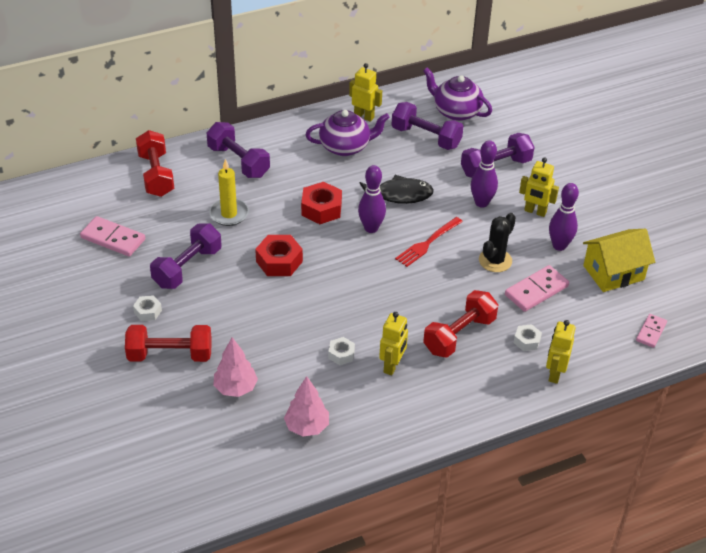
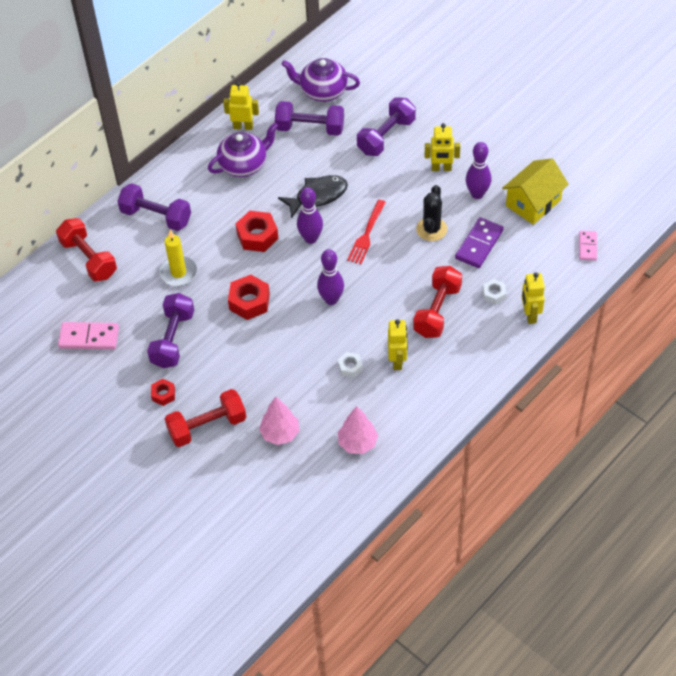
camera: 20 degrees left, 10 degrees up
white nut [133,295,162,321] -> red nut [151,379,175,406]
purple bowling pin [471,140,498,208] -> purple bowling pin moved to [317,249,344,305]
pink domino [505,265,569,312] -> purple domino [455,217,504,268]

